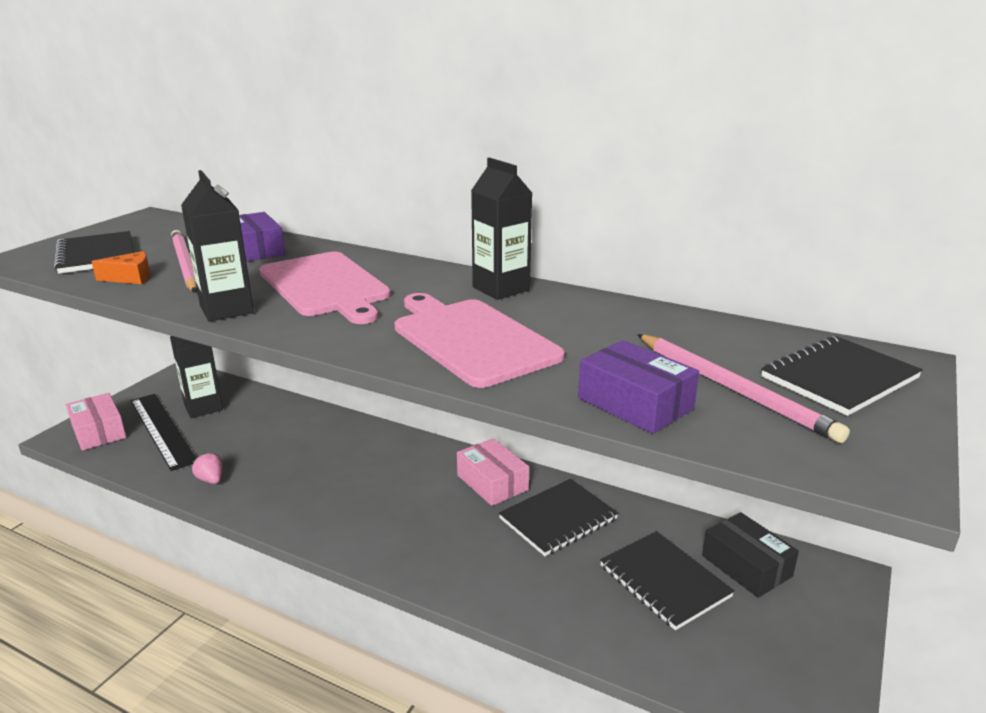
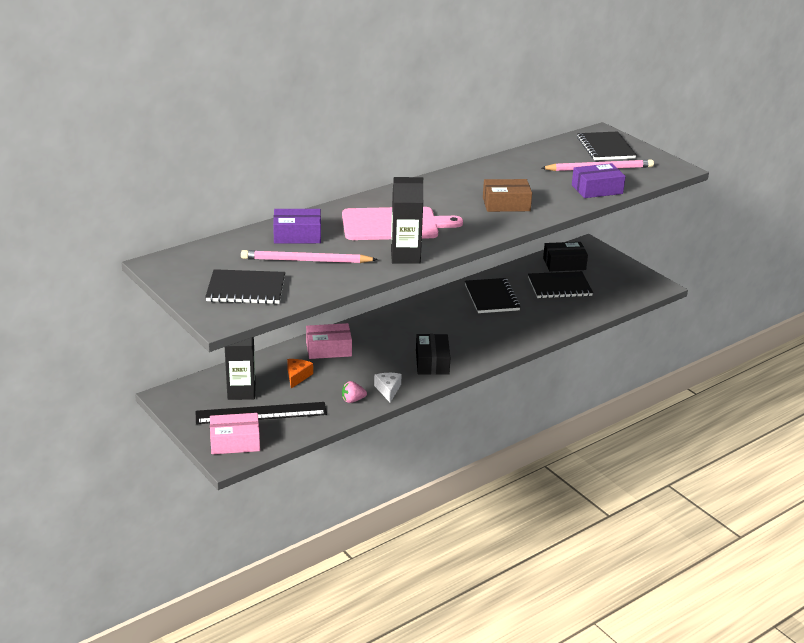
camera: 65 degrees left, 5 degrees up
orange cheese [92,251,150,284] -> orange cheese moved to [287,359,313,388]
pink cutting board [394,293,565,388] -> brown box [483,179,532,212]
pink box [457,438,529,506] -> pink box moved to [306,323,352,359]
black carton [471,157,532,300] -> none
none -> white cheese [374,373,402,403]
none -> black box [416,334,450,375]

